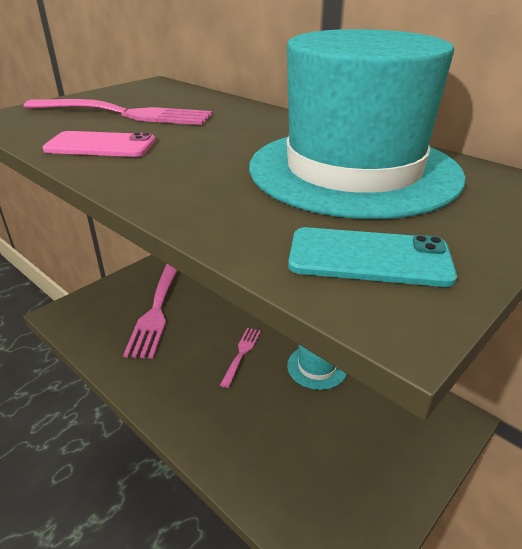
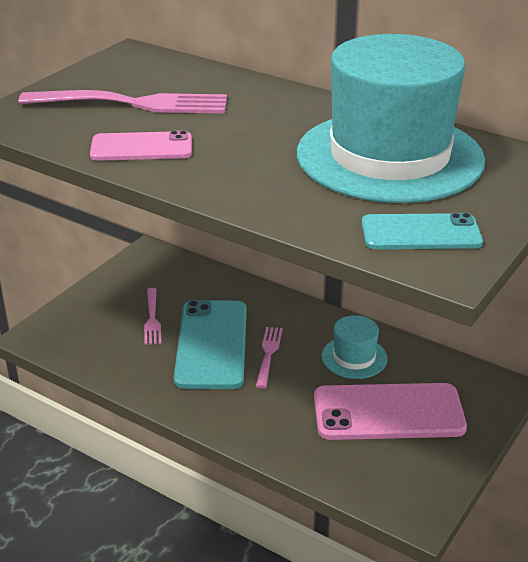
camera: 10 degrees left, 0 degrees up
pink fork [123,264,178,359] -> pink fork [144,288,161,345], size x0.51
none -> turquoise phone [174,300,247,389]
none -> pink phone [314,383,467,440]

